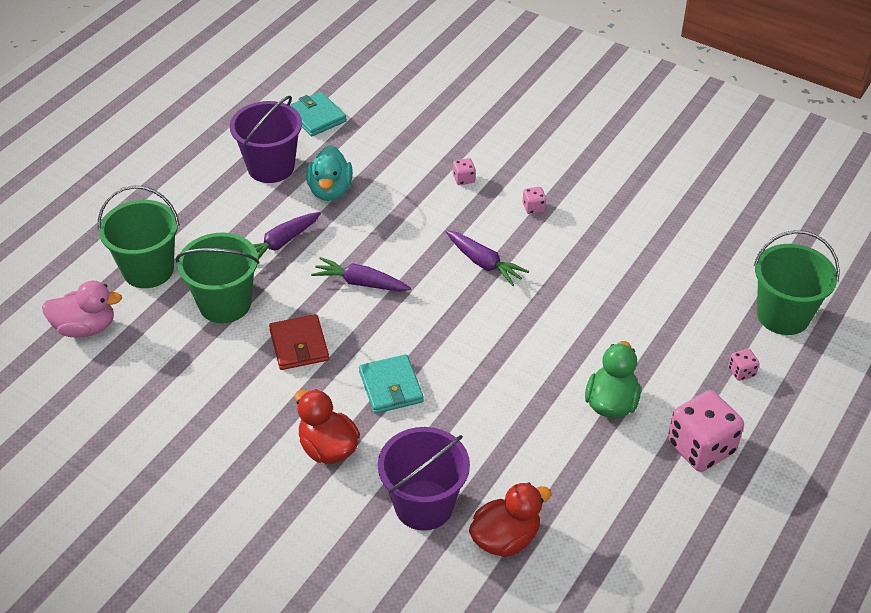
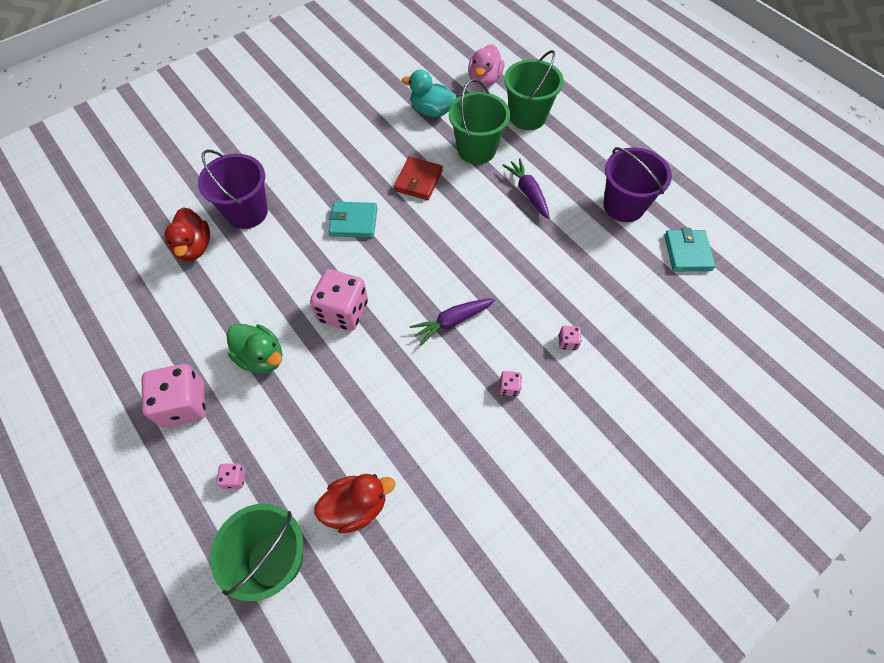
camera: 110 degrees right, 15 degrees up
red wallet [269,314,329,370] -> red wallet turned 75 degrees counterclockwise [394,157,443,200]
turquoise wallet [290,92,347,136] -> turquoise wallet turned 75 degrees counterclockwise [664,228,715,271]
red duck [295,389,360,464] -> red duck moved to [314,474,395,533]
turquoise duck [306,145,353,201] -> turquoise duck moved to [402,70,457,117]
purple carrot [311,257,411,291] -> none
none -> pink dice [310,269,368,331]

